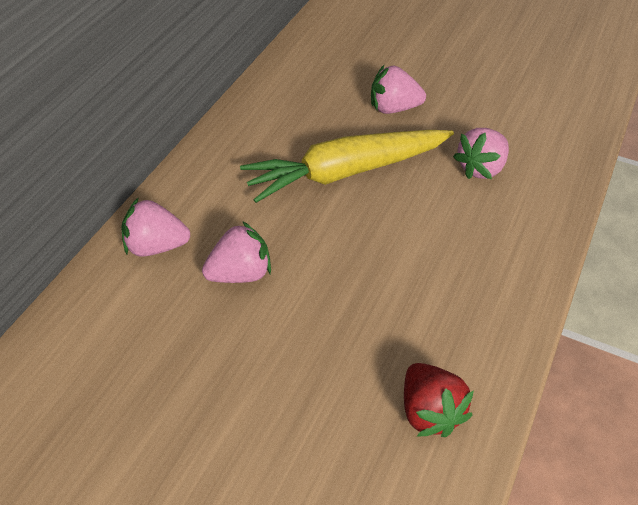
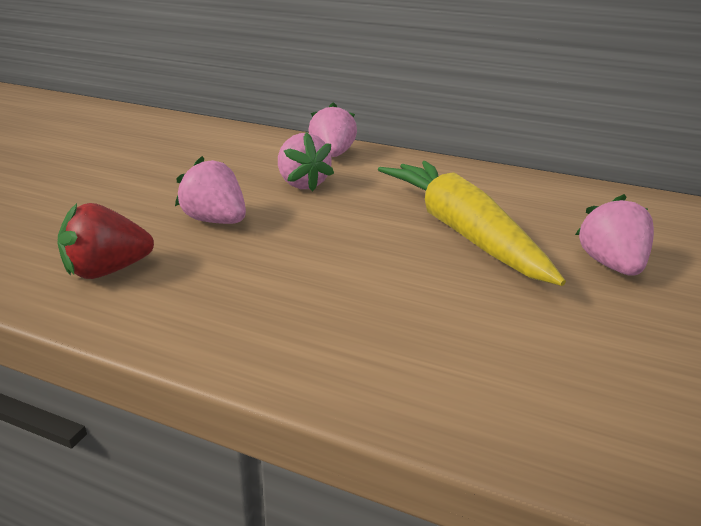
camera: 85 degrees right, 20 degrees down
pink strawberry [453,128,509,179] -> pink strawberry moved to [175,156,246,224]

